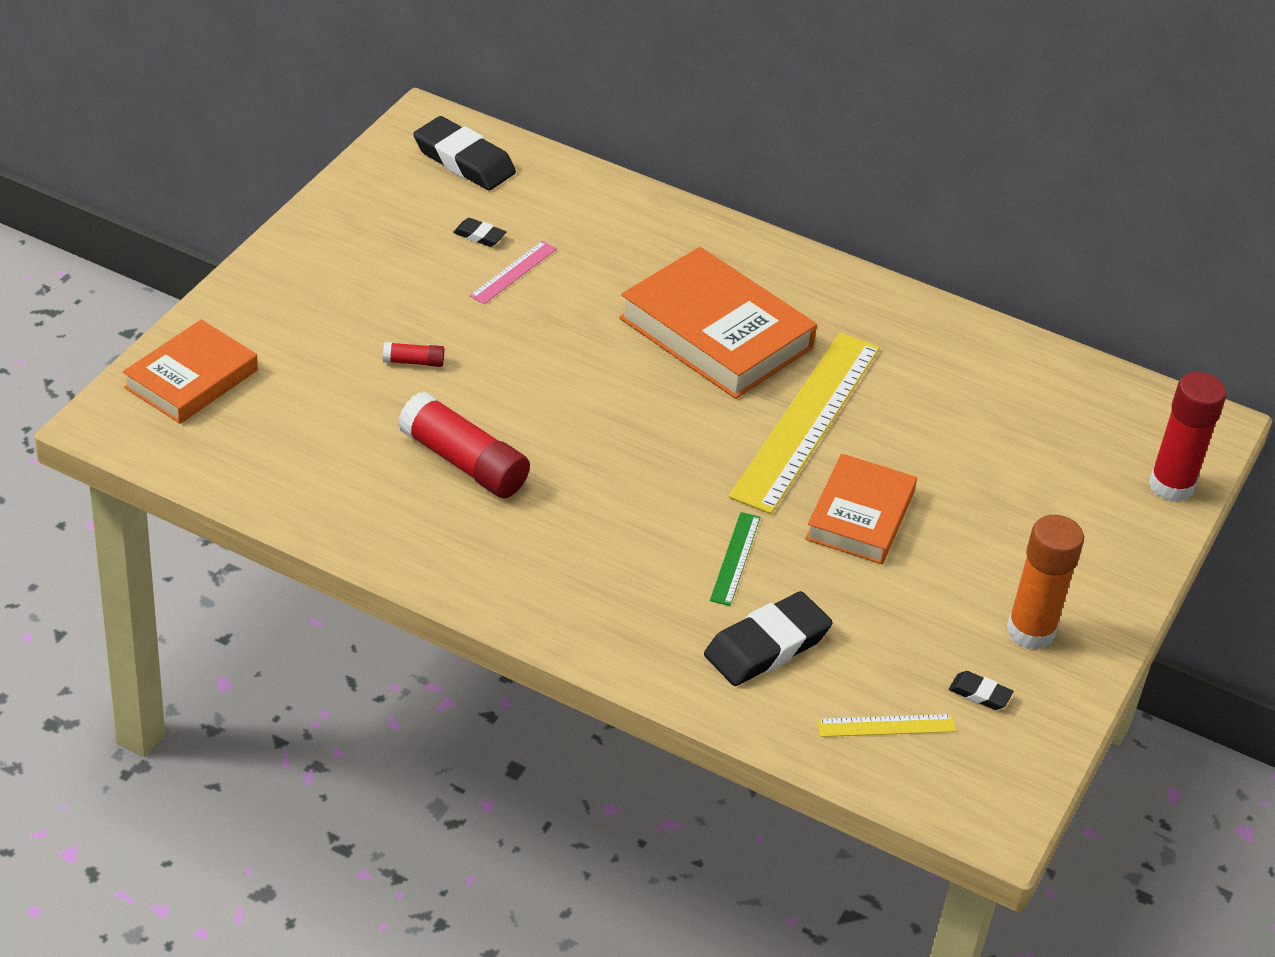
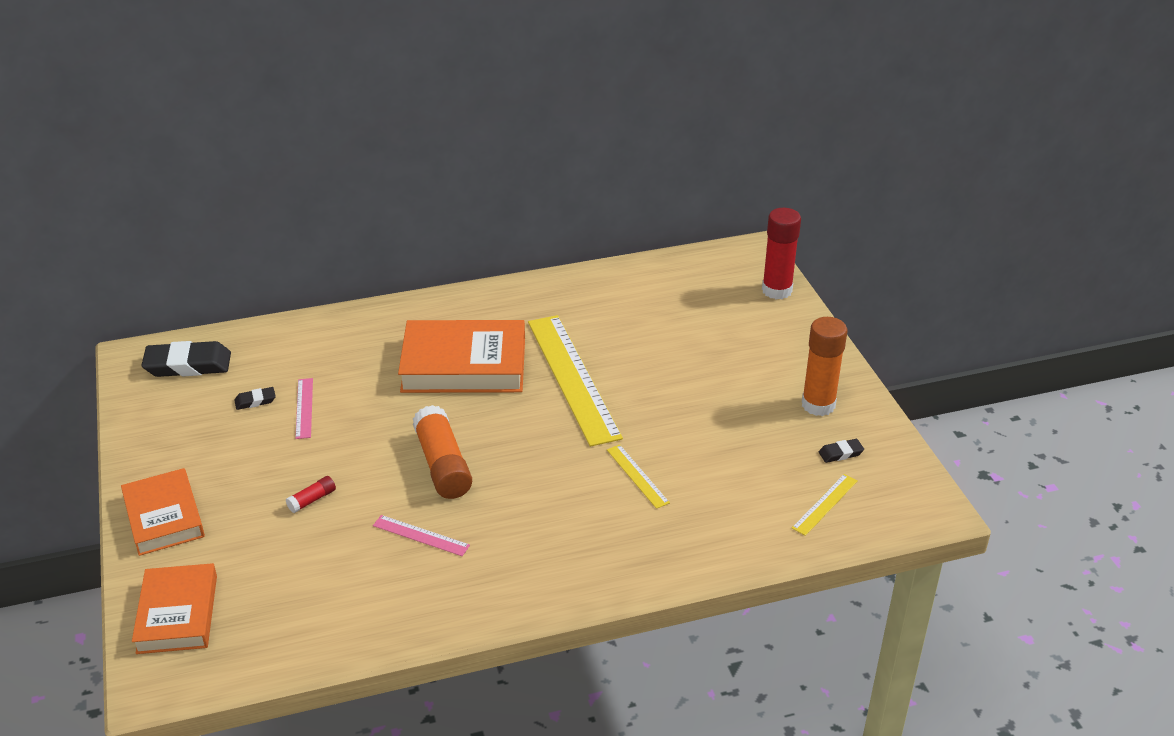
camera: 40 degrees left, 5 degrees down
red glue stick [398,391,530,498] -> pink ruler [373,515,470,556]
black eraser [704,591,833,686] -> none
green ruler [710,512,760,606] -> yellow ruler [607,445,670,509]
orange book [805,453,917,564] -> orange book moved to [121,468,205,556]
none -> orange glue stick [413,405,472,499]

